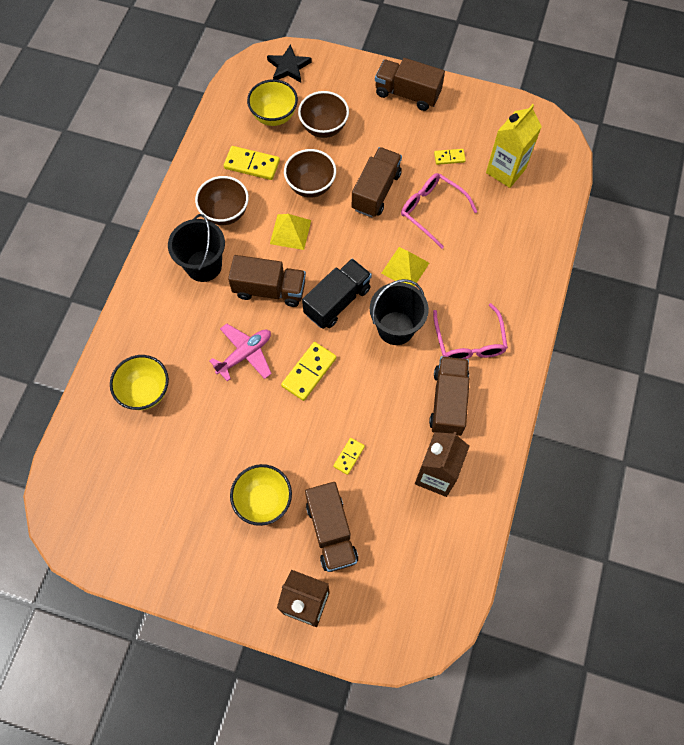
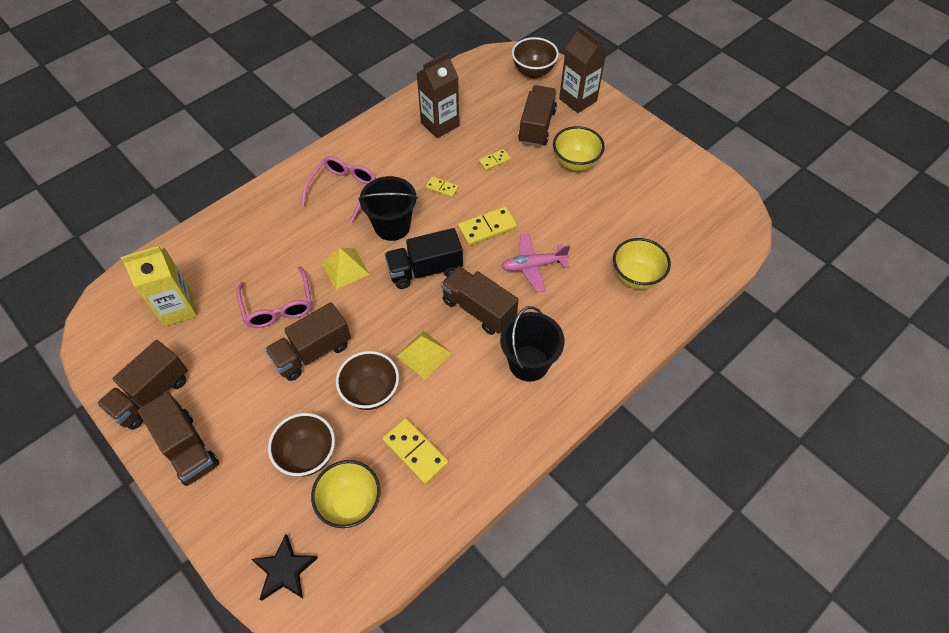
camera: 150 degrees left, 10 degrees down
brown bowl [195,176,249,225] -> brown bowl moved to [512,37,559,78]
brown truck [429,356,470,436] -> brown truck moved to [97,340,188,430]
yellow domino [434,149,466,165] -> yellow domino moved to [426,176,459,198]

